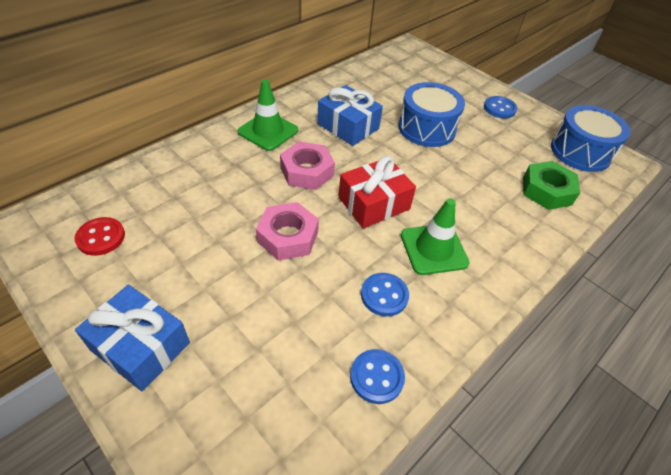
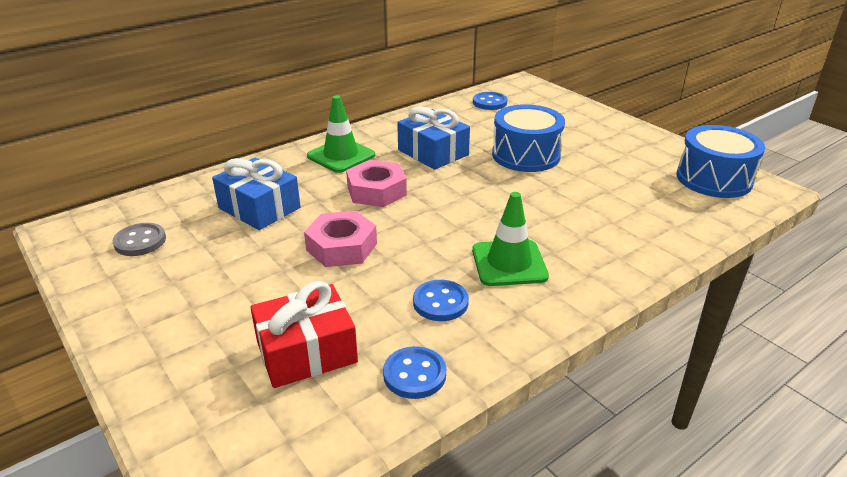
camera: 10 degrees right, 15 degrees down
red button [74,217,125,256] -> grey button [112,223,166,256]
blue gift [75,285,190,391] -> blue gift moved to [212,157,301,230]
red gift [338,156,416,228] -> red gift moved to [250,281,358,388]
blue button [484,96,517,119] -> blue button moved to [473,92,508,110]
green nut [523,161,580,210] -> none

